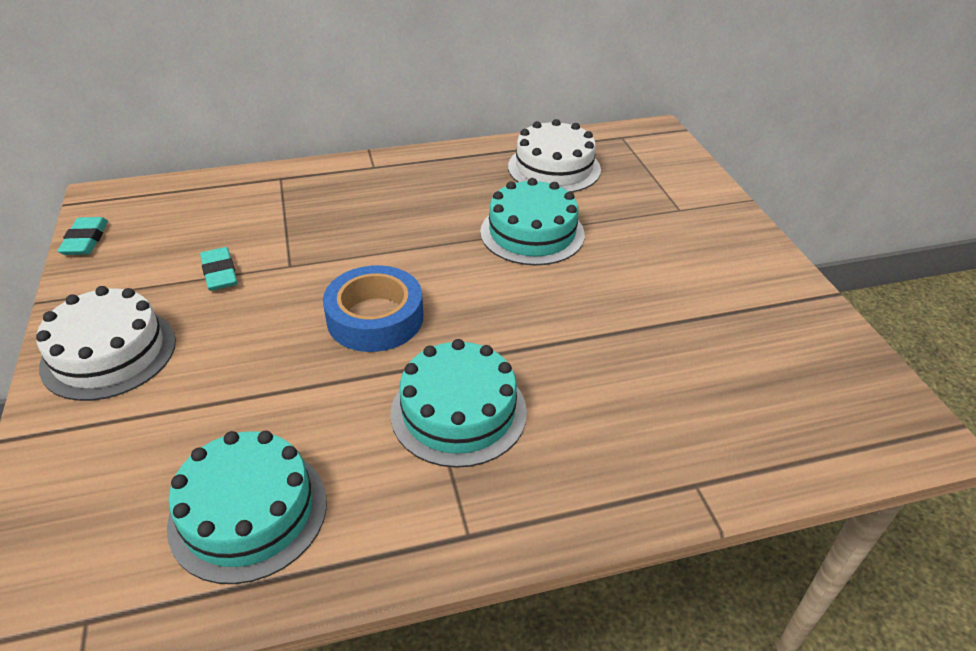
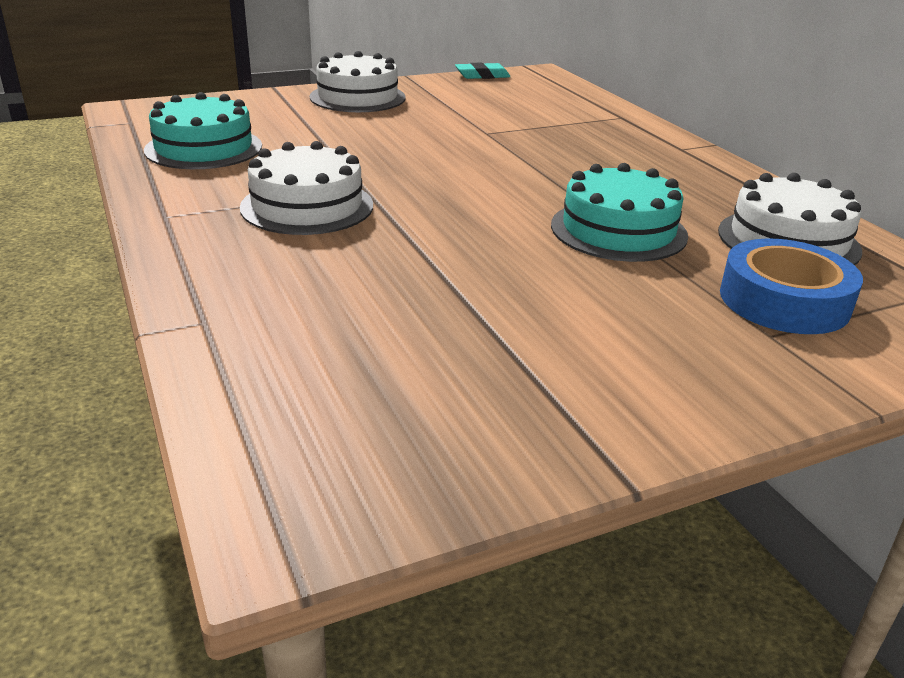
camera: 80 degrees right, 10 degrees down
turquoise eraser [200,247,238,291] -> none
blue tape [323,265,423,352] -> blue tape moved to [720,238,863,334]
turquoise cake [391,339,527,468] -> white cake [240,141,373,235]

